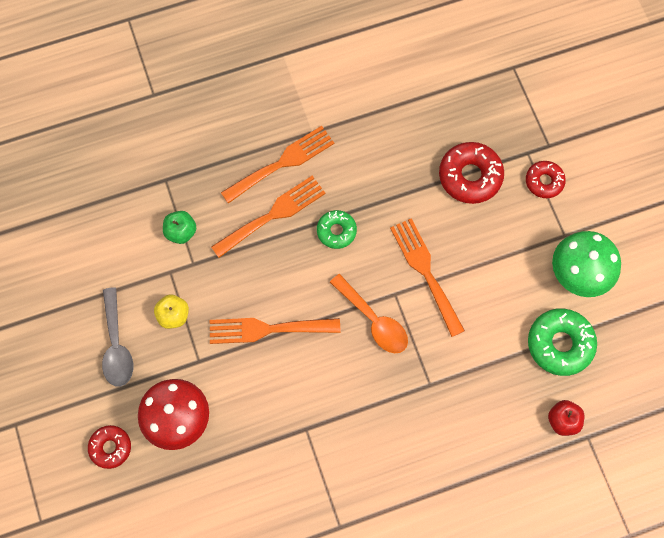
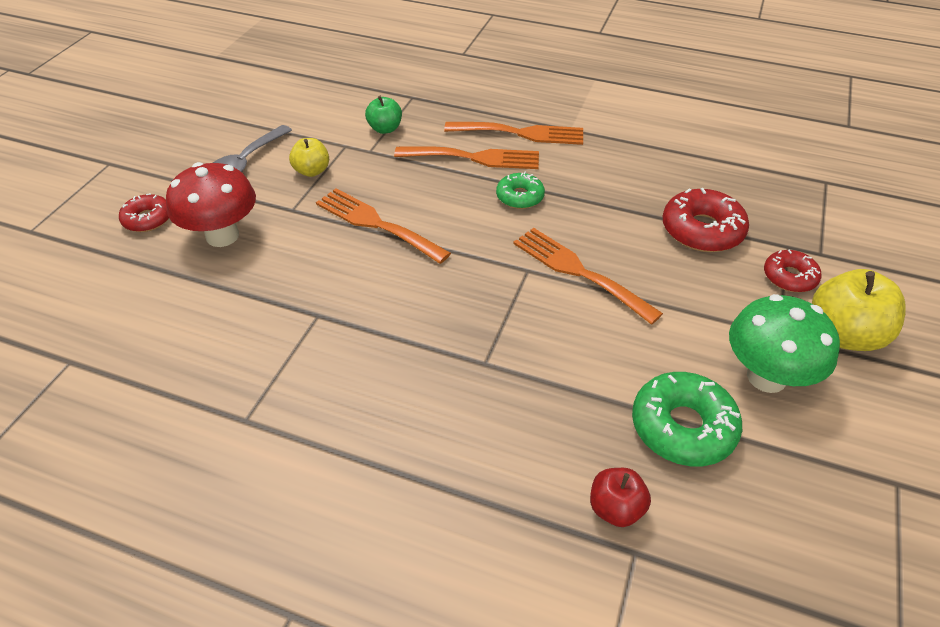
camera: 40 degrees right, 25 degrees down
orange spoon [330,274,408,353] -> none
orange fork [390,218,465,337] -> orange fork turned 60 degrees counterclockwise [513,228,663,325]
none -> yellow apple [812,269,906,351]

